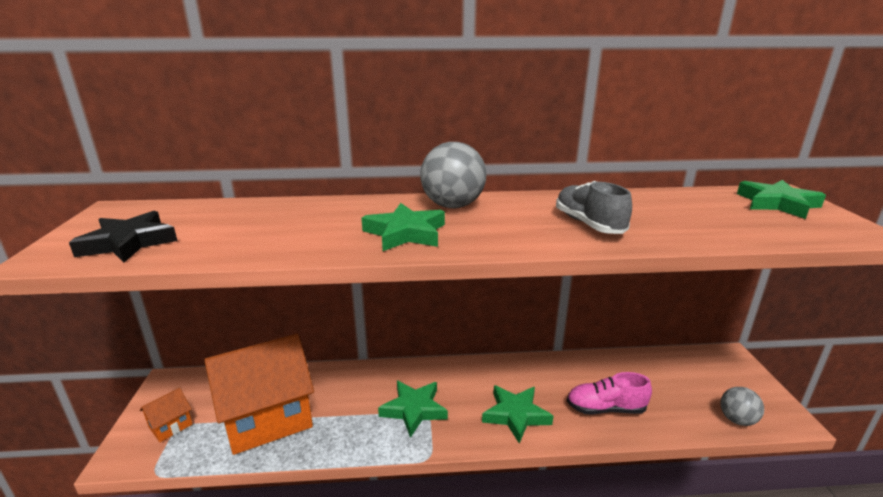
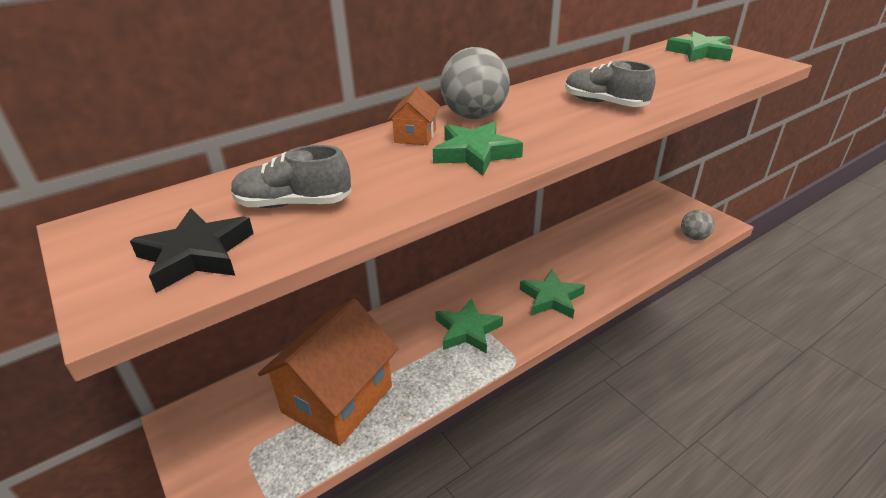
camera: 30 degrees left, 10 degrees up
orange house [139,388,193,442] -> orange house moved to [387,86,440,145]
pink shoe [567,372,652,415] -> none
none -> grey shoe [231,145,351,208]

